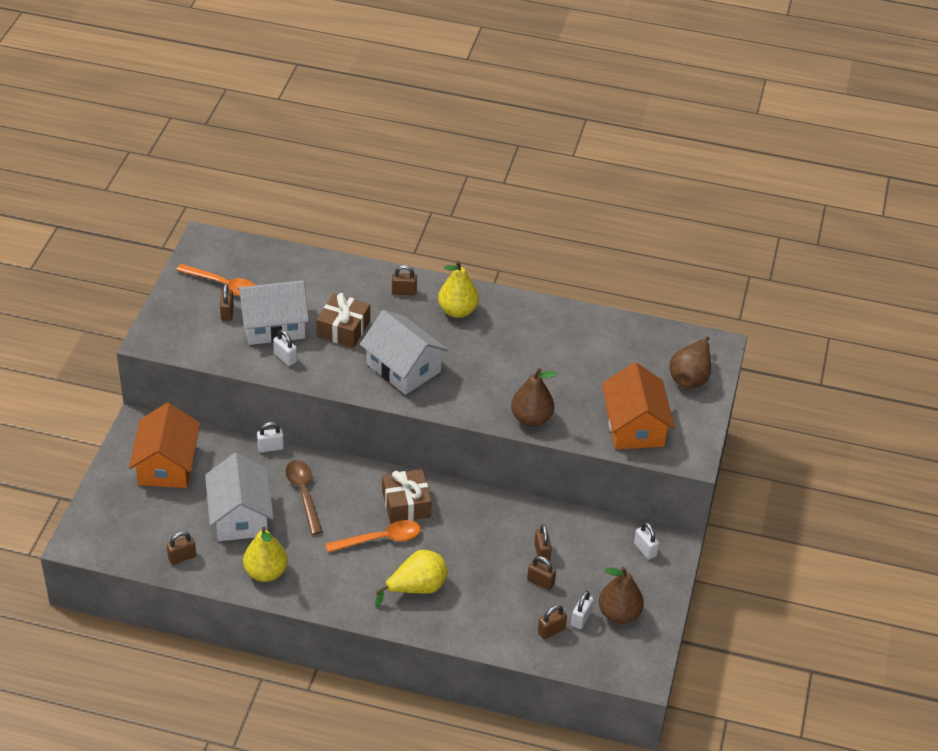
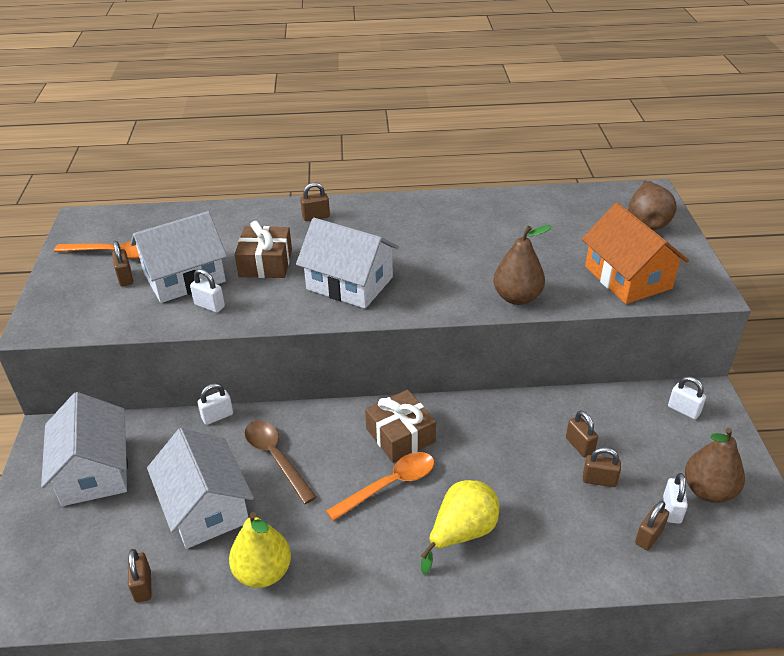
camera: 15 degrees left, 5 degrees down
orange house [129,403,200,488] -> white house [41,392,128,506]
brown padlock [167,531,196,565] -> brown padlock turned 60 degrees counterclockwise [128,549,152,603]
yellow pear [438,261,479,318] -> none

